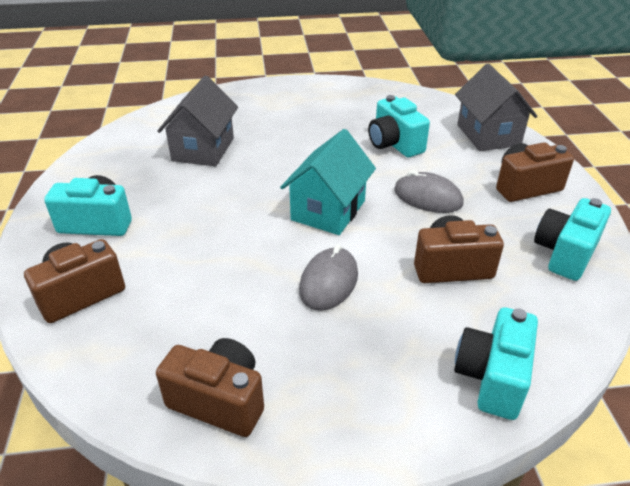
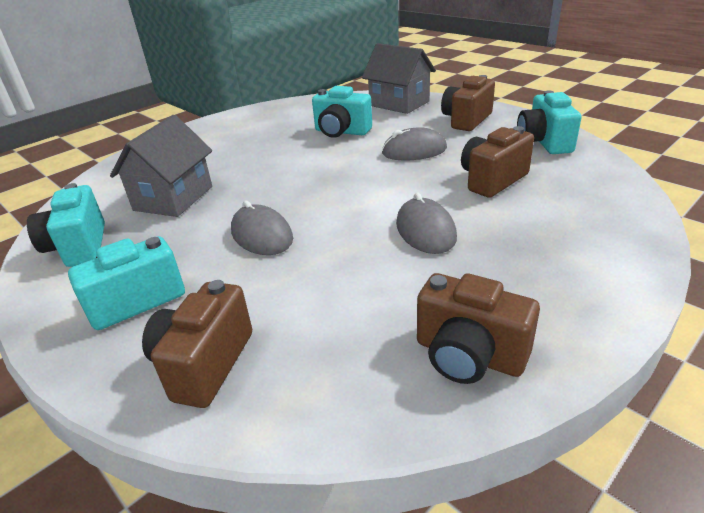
camera: 35 degrees left, 5 degrees down
brown camera [156,338,264,437] -> brown camera turned 135 degrees counterclockwise [417,273,540,384]
grey house [157,76,238,166] -> grey house turned 45 degrees clockwise [110,115,212,217]
turquoise house [280,129,376,235] -> none
turquoise camera [454,307,538,420] -> turquoise camera moved to [27,183,105,267]
none -> grey mouse [231,200,293,255]

